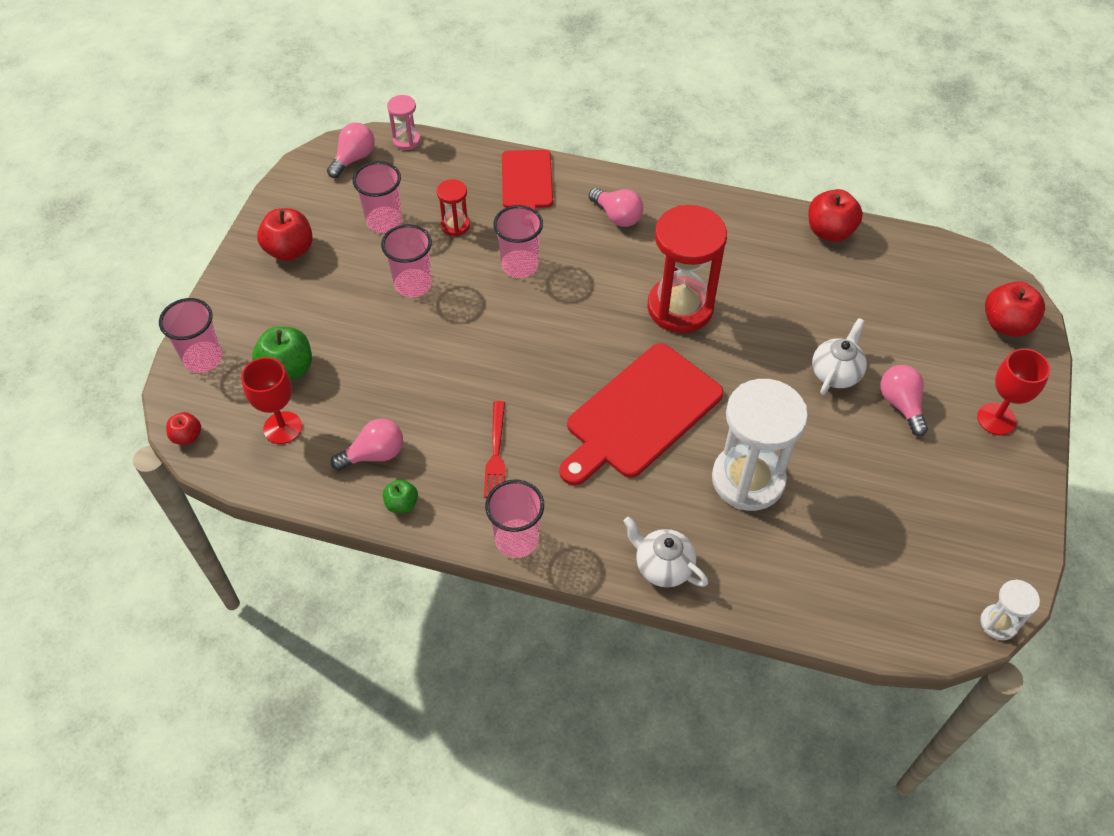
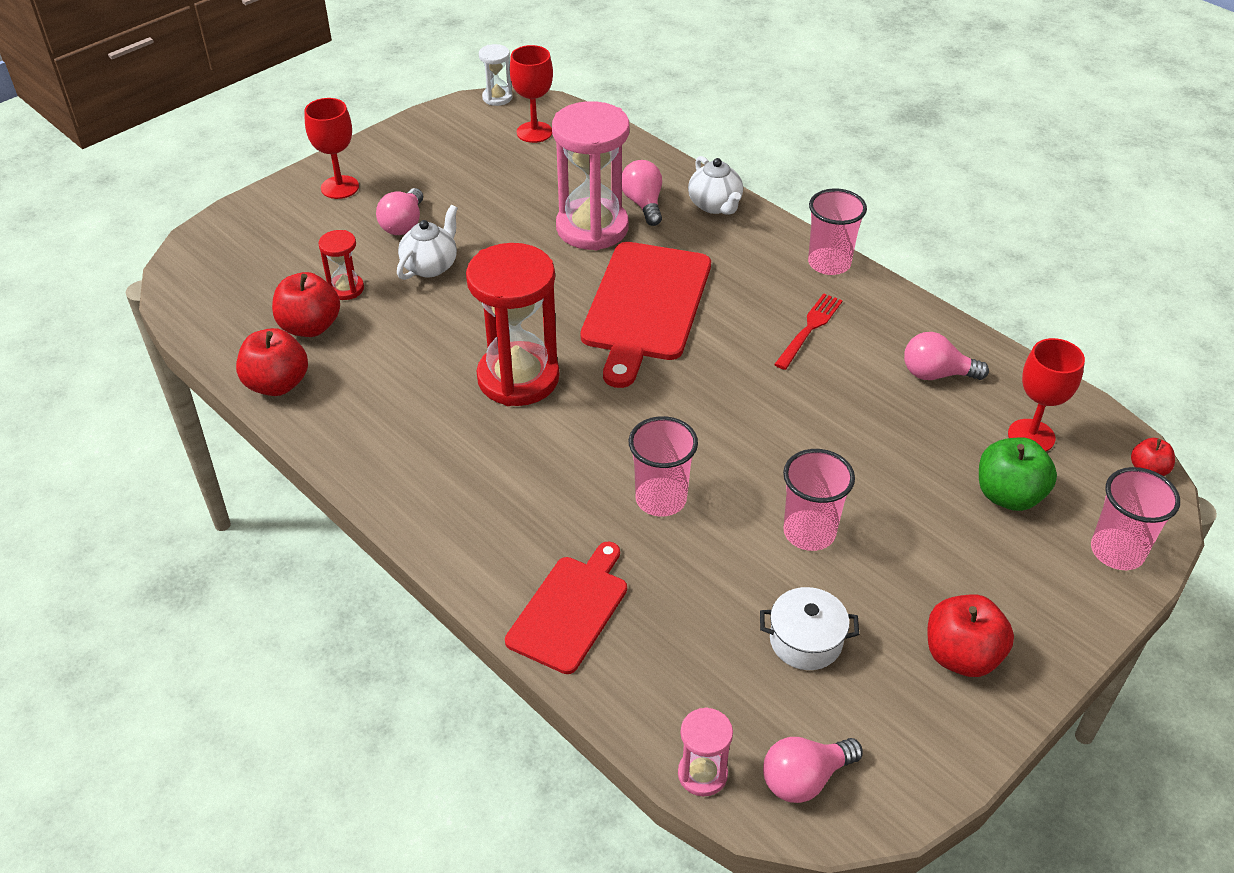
camera: 150 degrees left, 10 degrees down
pink cup [352,161,402,233] -> white pot [760,587,859,670]
green apple [383,479,418,513] -> none
red hourglass [437,179,470,236] -> red hourglass moved to [318,230,364,300]
red cutting board [559,343,723,486] -> red cutting board turned 120 degrees clockwise [581,242,711,388]
pink light bulb [589,188,643,227] -> pink light bulb moved to [622,160,662,226]
white hourglass [712,379,808,511] -> pink hourglass [552,101,629,250]
white teapot [812,318,867,395] -> white teapot turned 150 degrees clockwise [397,205,458,280]
red apple [985,281,1045,337] -> red apple moved to [272,272,340,337]
none -> red goblet [510,45,553,143]

